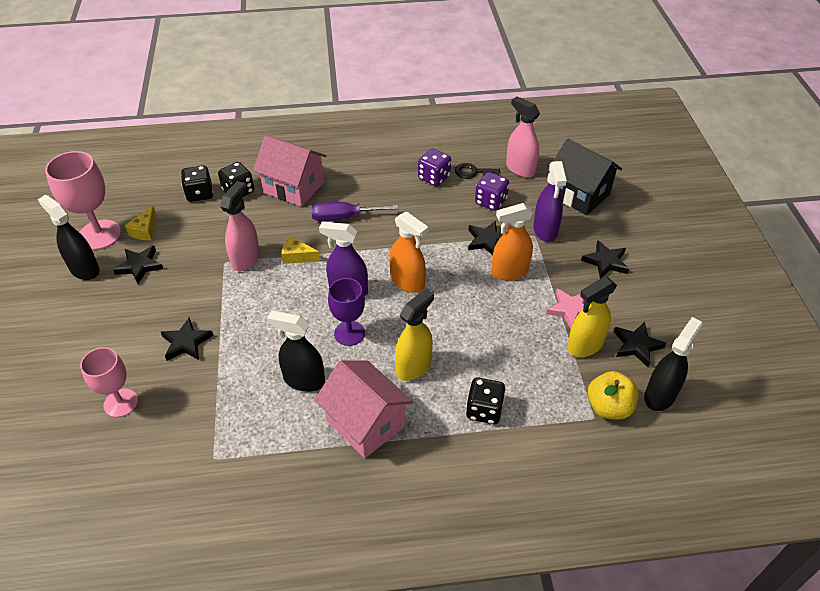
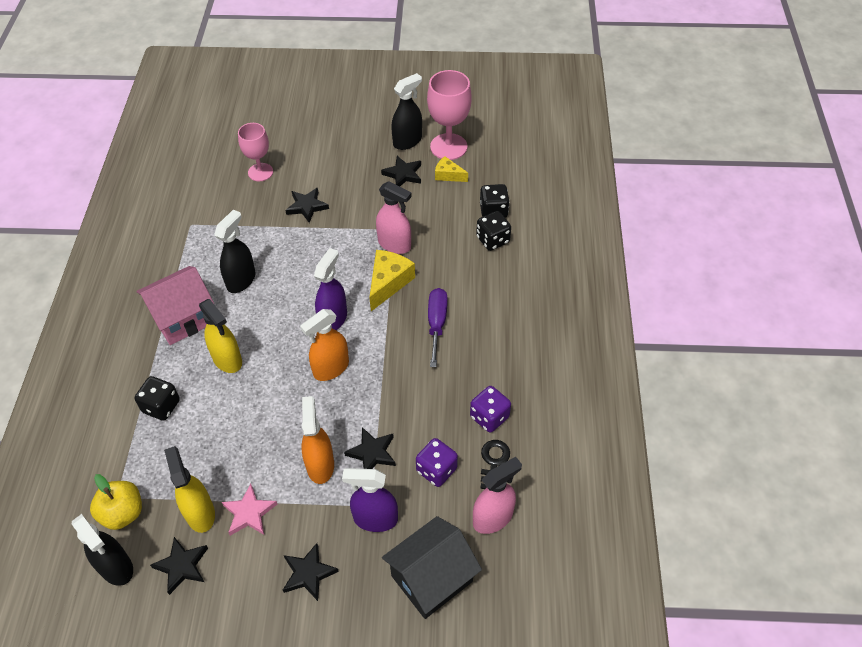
camera: 100 degrees right, 5 degrees up
pink house [253,135,326,207] -> none
yellow cheese [281,236,320,264] -> yellow cheese [369,250,415,311], size x1.66
purple goblet [328,278,365,346] -> none

